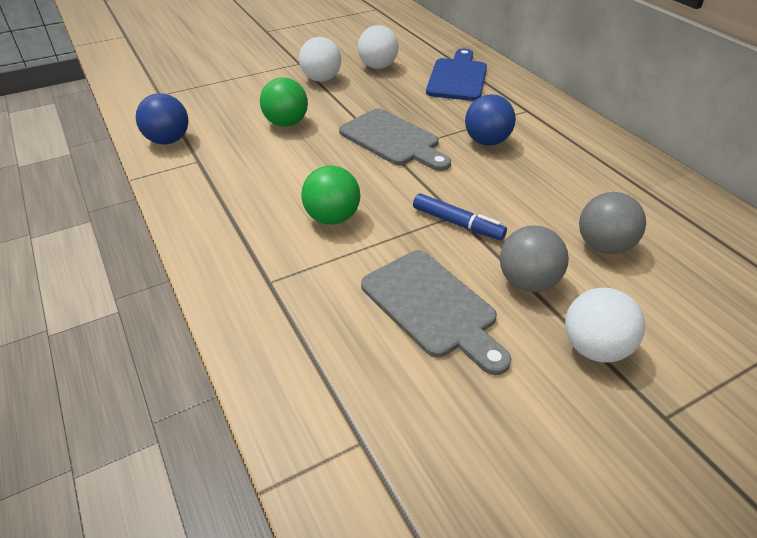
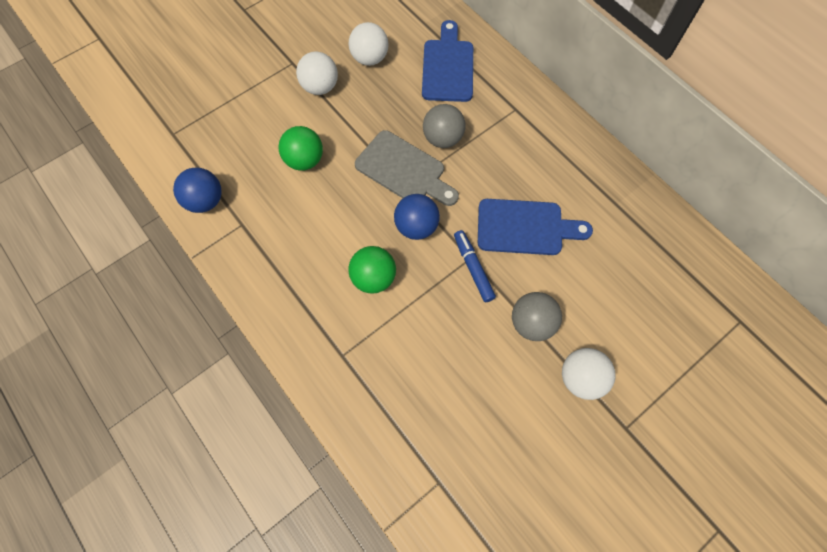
camera: 10 degrees left, 25 degrees up
grey cutting board [361,250,511,375] -> none
blue marker [413,193,507,240] -> blue marker turned 135 degrees counterclockwise [454,230,496,302]
blue ball [465,94,516,146] -> blue ball moved to [394,194,440,240]
grey ball [579,192,646,254] -> grey ball moved to [423,104,465,148]
none -> blue cutting board [478,199,593,255]

